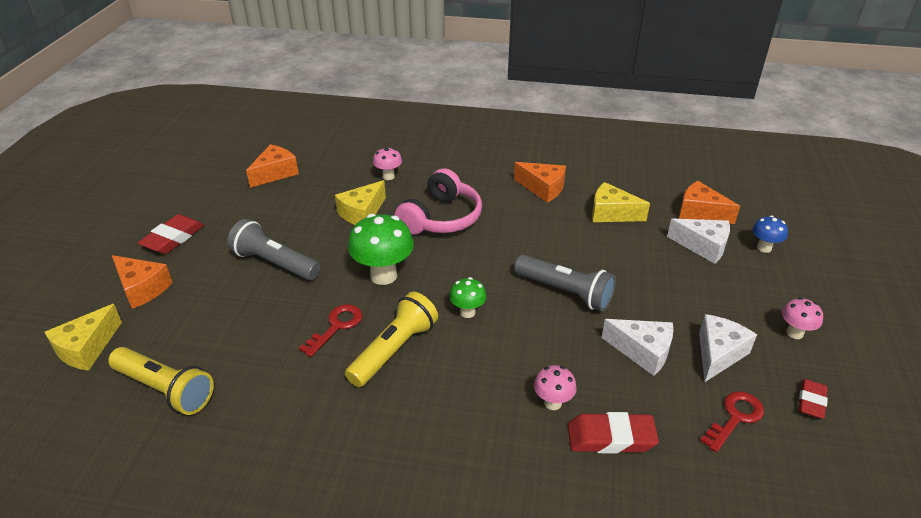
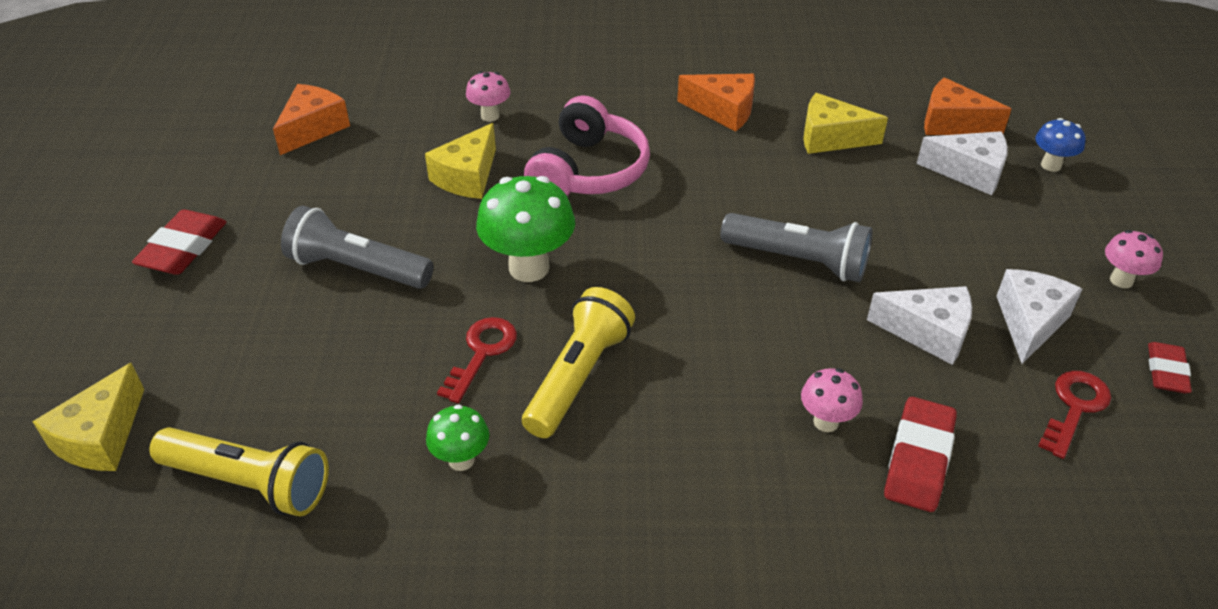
camera: 10 degrees left, 5 degrees up
orange cheese [112,255,173,309] -> none
green mushroom [449,277,487,318] -> green mushroom moved to [426,404,489,471]
red eraser [568,412,659,454] -> red eraser turned 60 degrees counterclockwise [884,397,957,512]

